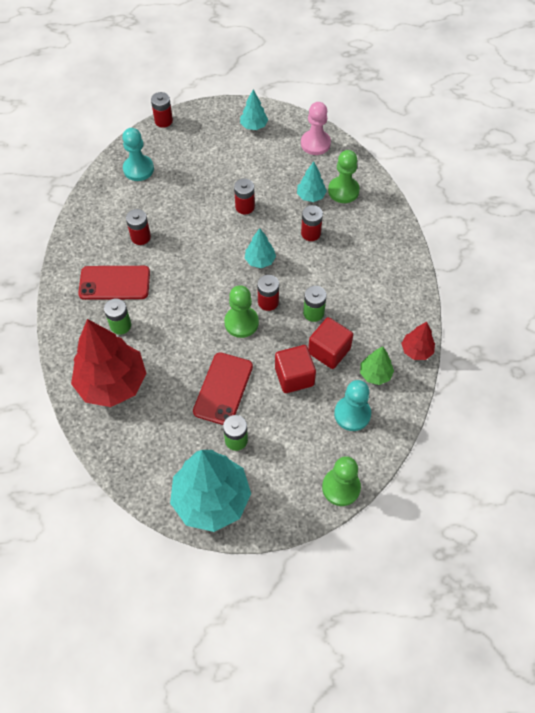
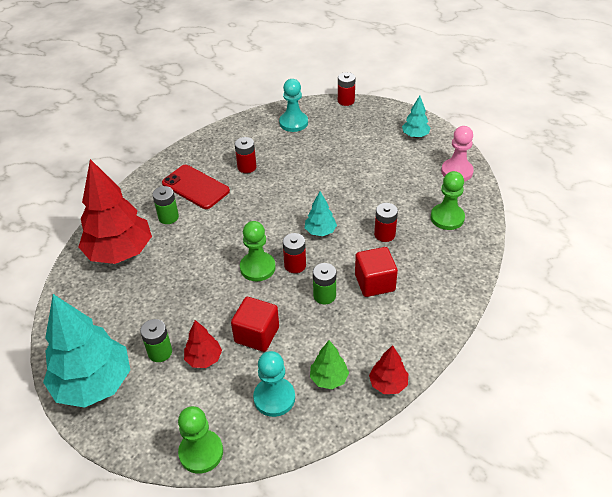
camera: 40 degrees right, 15 degrees down
red phone [193,352,253,425] -> none
red battery [234,179,255,214] -> none
turquoise tree [297,162,327,202] -> none
red cube [308,317,353,369] -> red cube moved to [355,247,398,297]
none -> red tree [184,320,222,368]

